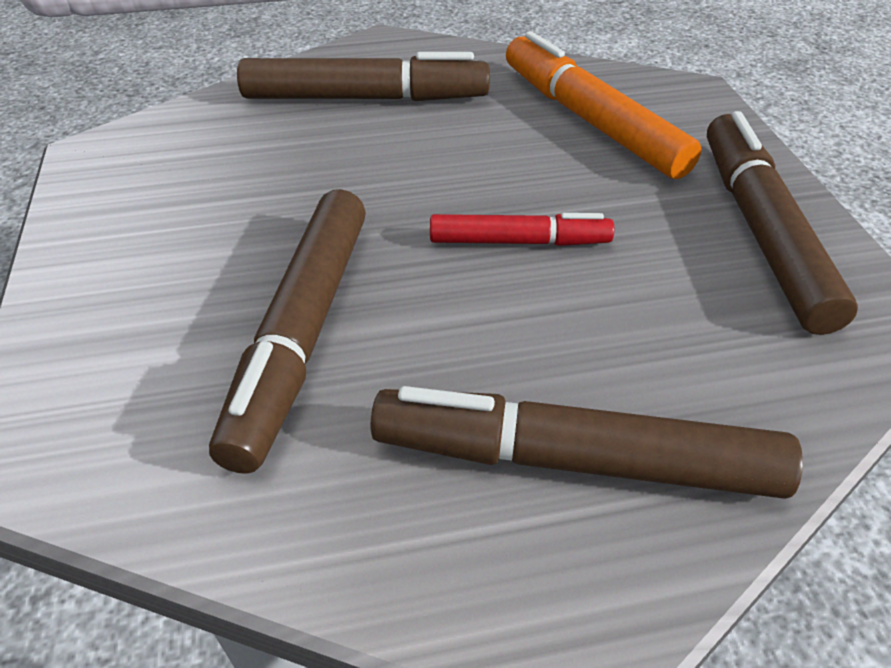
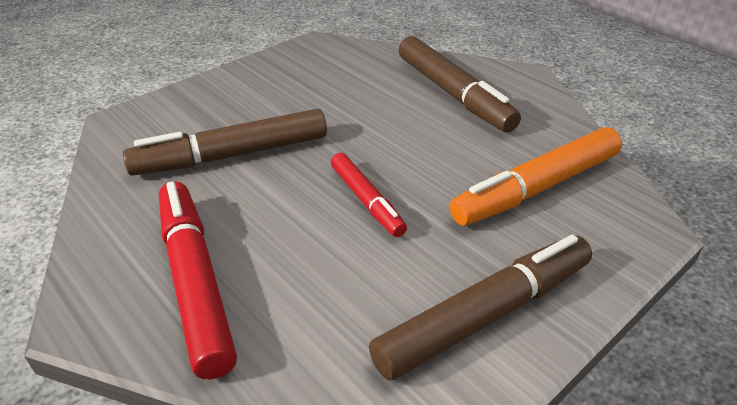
camera: 60 degrees right, 5 degrees down
brown marker [370,386,803,499] -> red marker [159,181,237,379]
orange marker [506,31,702,179] -> orange marker turned 150 degrees counterclockwise [449,127,622,226]

